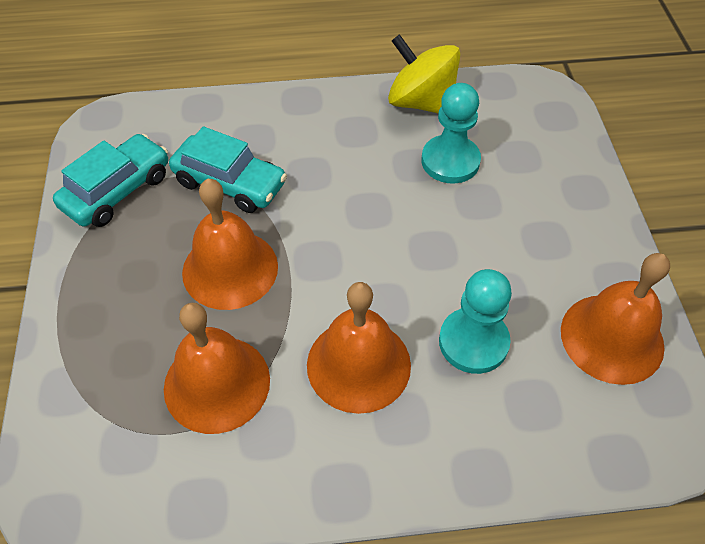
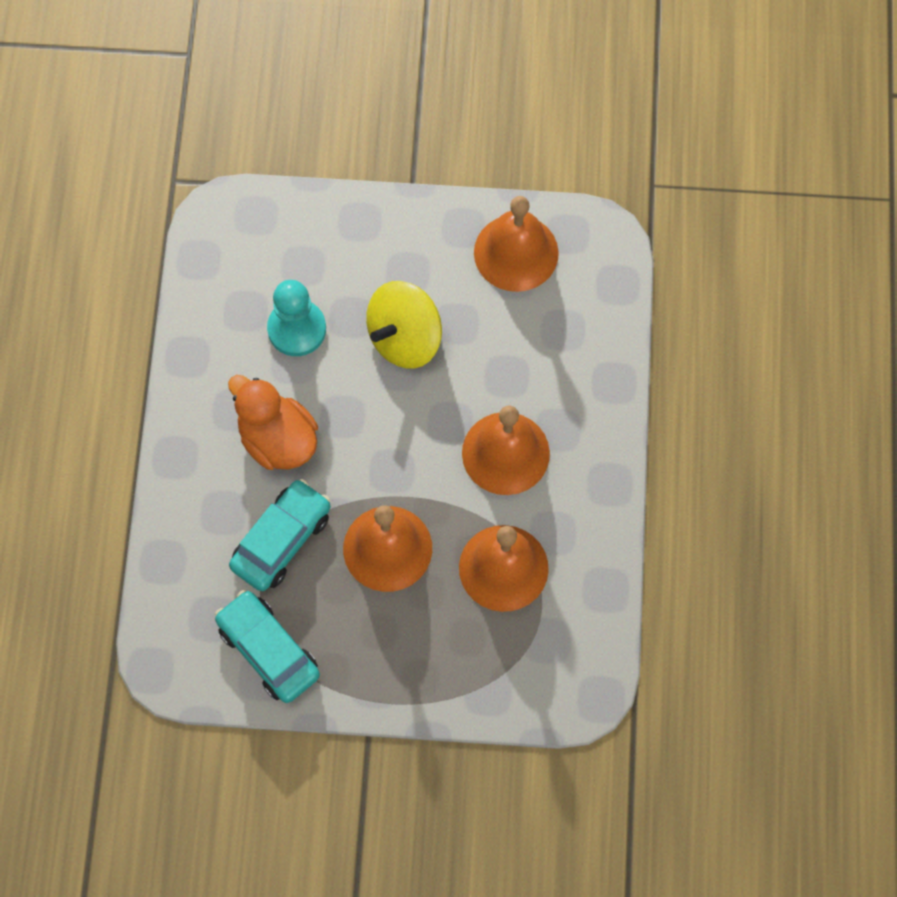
camera: 80 degrees left, 15 degrees up
yellow spinning top [388,34,460,113] -> yellow spinning top moved to [366,281,442,369]
turquoise pawn [439,269,512,374] -> none
none -> orange duck [228,375,318,470]

